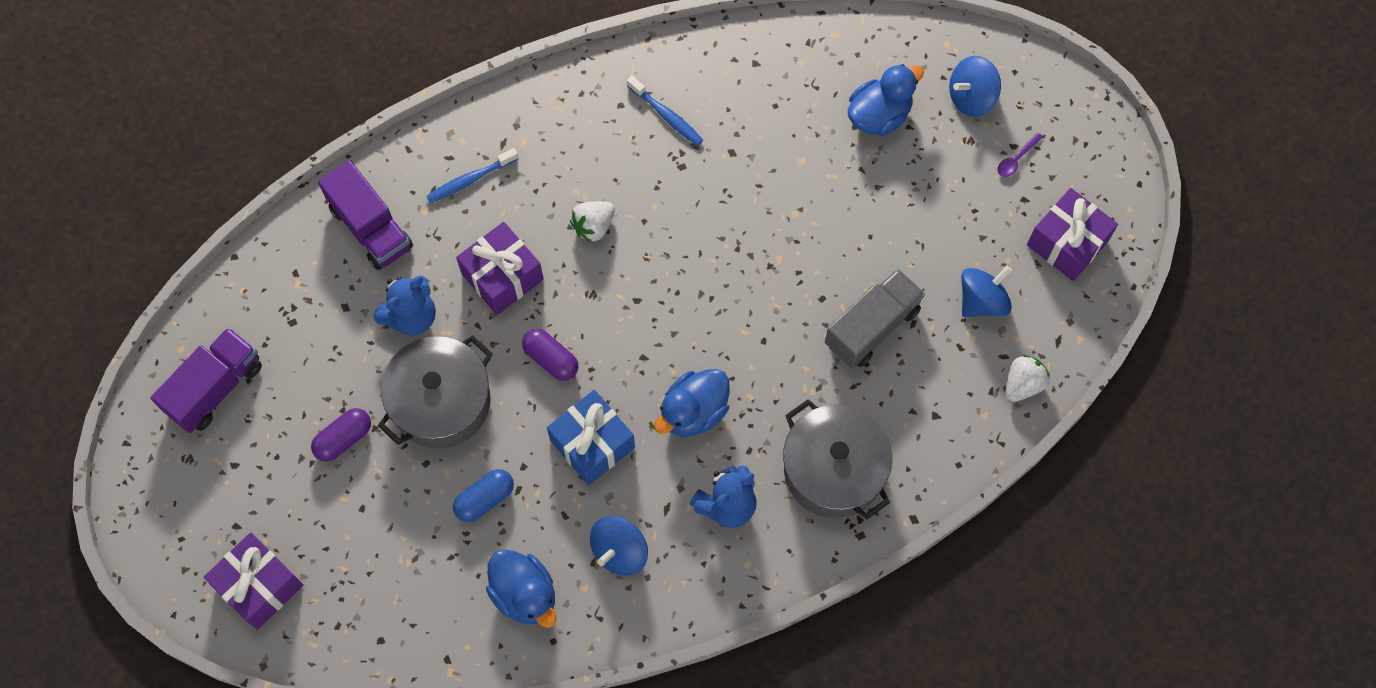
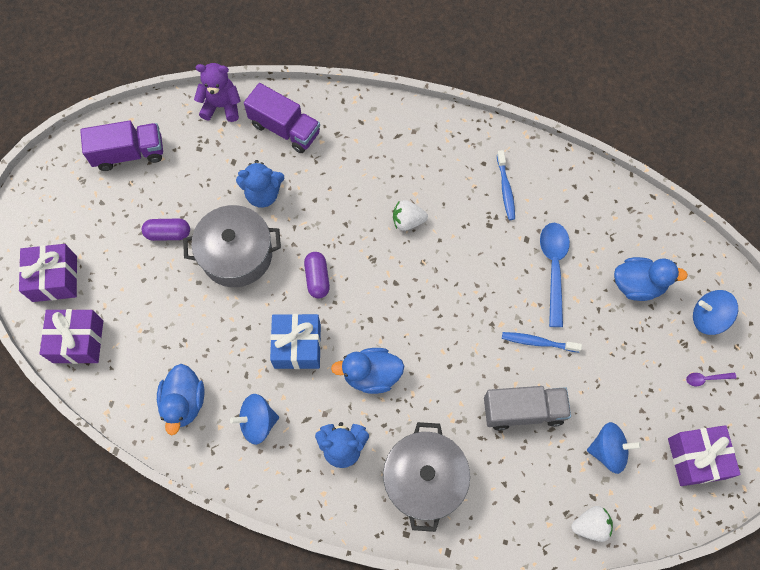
camera: 40 degrees right, 0 degrees up
purple truck [318,160,413,270] -> purple truck turned 60 degrees counterclockwise [244,83,320,153]
blue toothbrush [426,148,518,203] -> blue toothbrush moved to [502,332,582,352]
blue capsule [453,469,514,522] -> none
purple gift [456,222,544,315] -> purple gift moved to [40,309,103,364]
none -> purple teddy bear [194,63,241,122]
none -> blue spoon [540,223,570,327]

